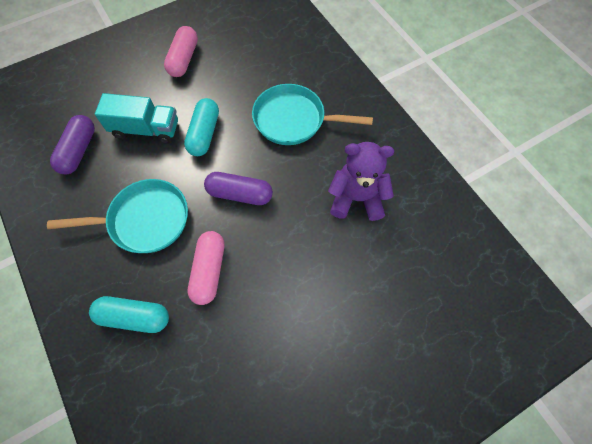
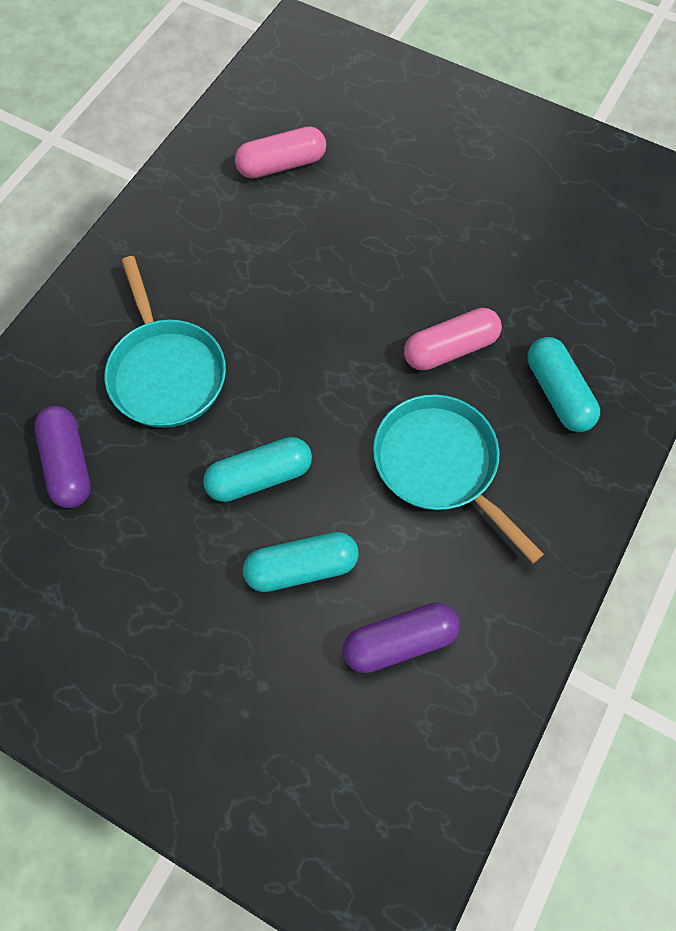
camera: 120 degrees left, 0 degrees up
turquoise truck [95,93,178,144] -> turquoise capsule [243,532,359,592]
pink capsule [164,26,198,77] -> pink capsule moved to [235,126,326,179]
purple capsule [204,172,273,205] -> purple capsule moved to [34,406,91,508]
purple teddy bear [328,142,394,221] -> none

